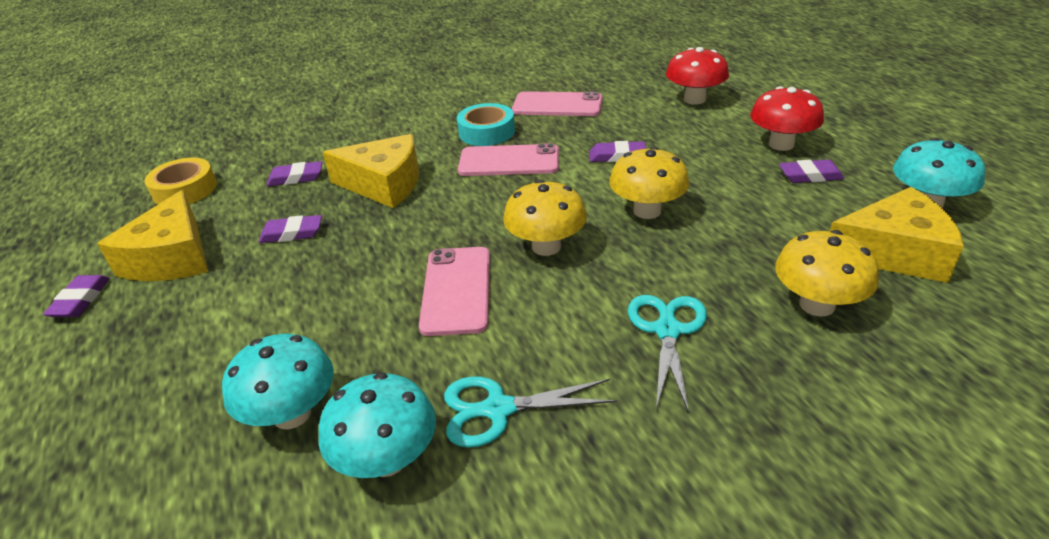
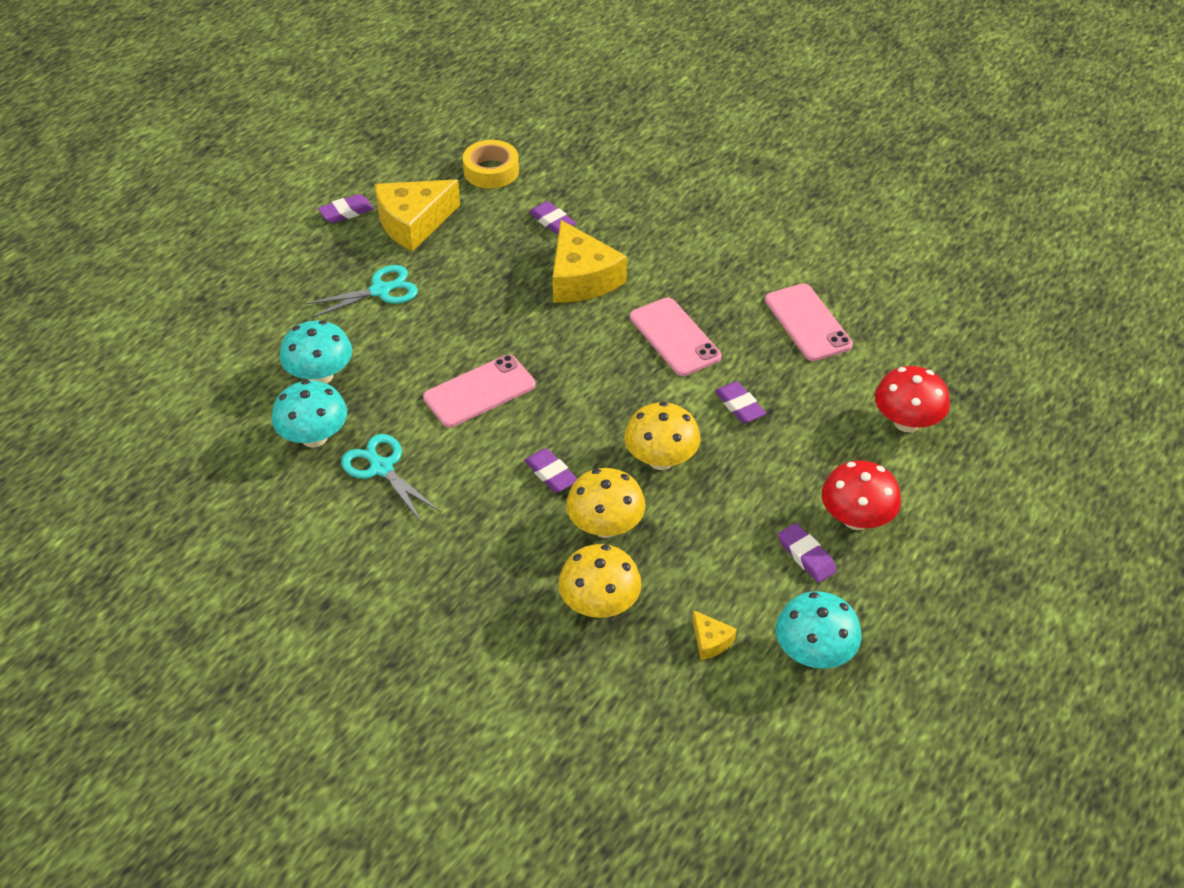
camera: 55 degrees right, 10 degrees up
purple eraser [259,215,322,243] -> purple eraser moved to [524,448,578,493]
turquoise tape [457,103,515,146] -> none
yellow mushroom [503,180,587,256] -> yellow mushroom moved to [566,468,645,538]
turquoise scissors [628,295,707,413] -> turquoise scissors moved to [305,265,418,318]
yellow cheese [830,187,964,283] -> yellow cheese [692,610,737,660], size x0.44

